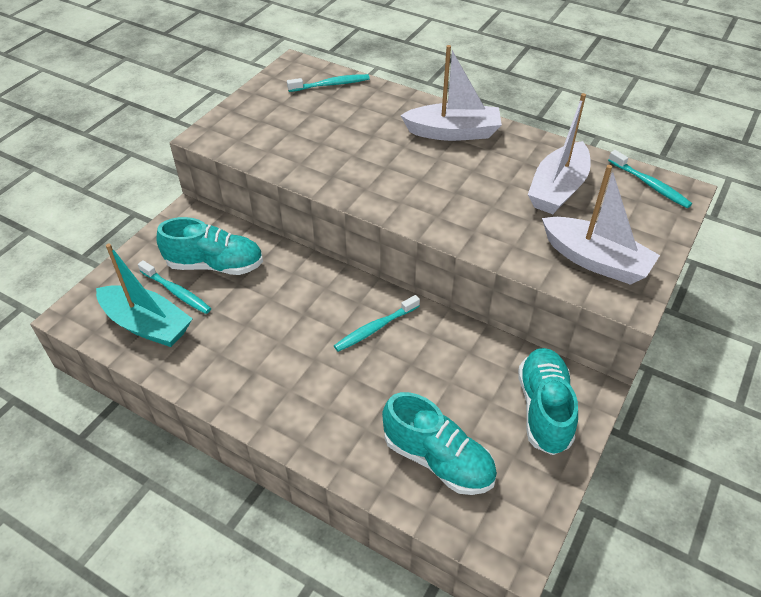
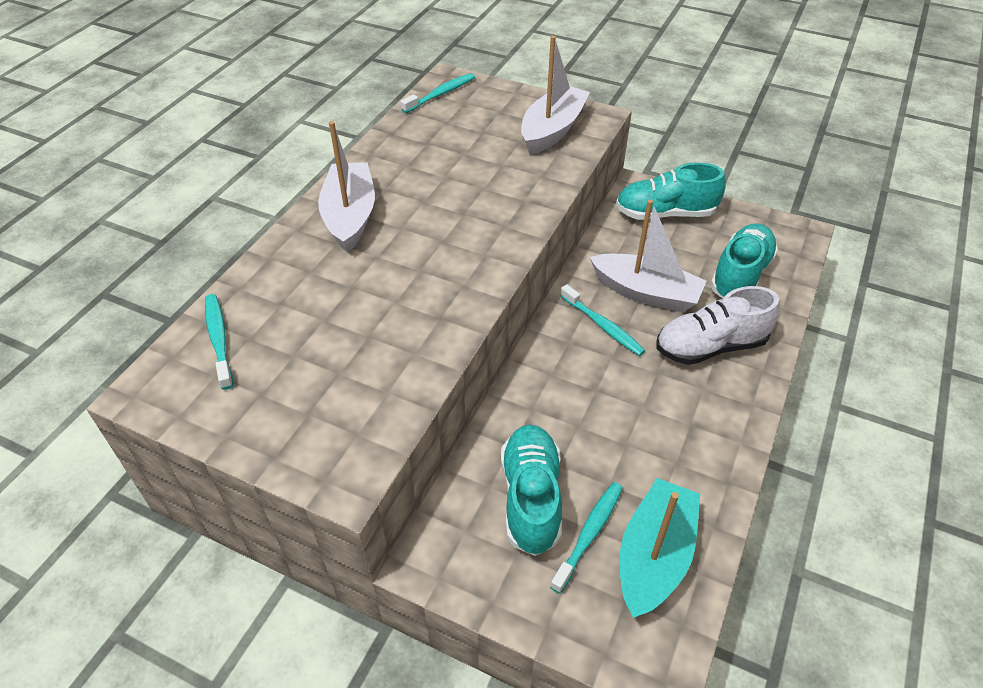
camera: 95 degrees left, 0 degrees up
white boat [528,93,591,214] -> white boat moved to [590,200,707,312]
none -> white shoe [656,286,780,365]

